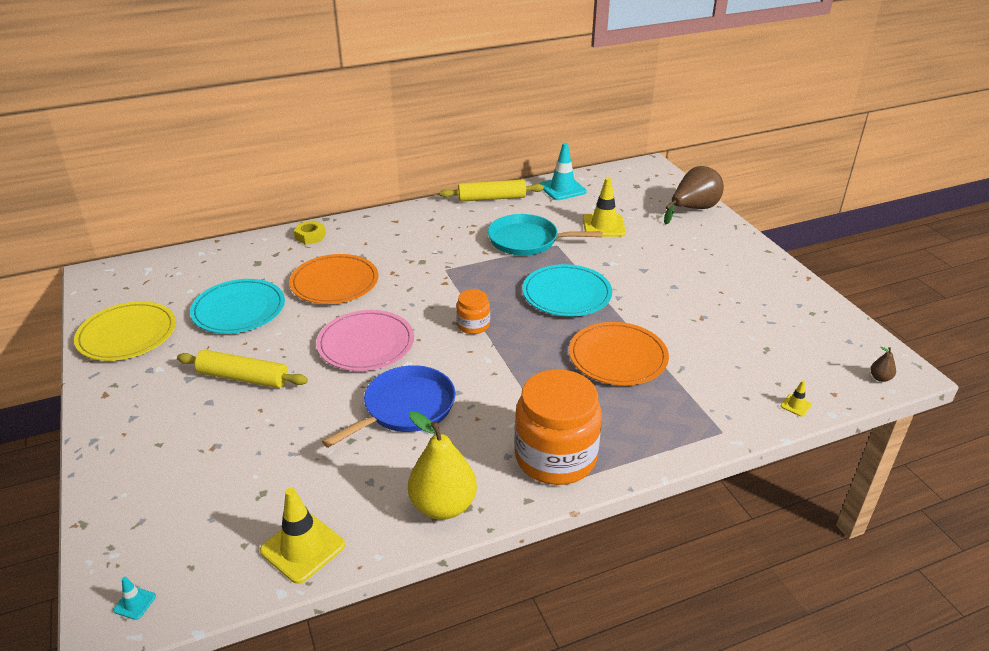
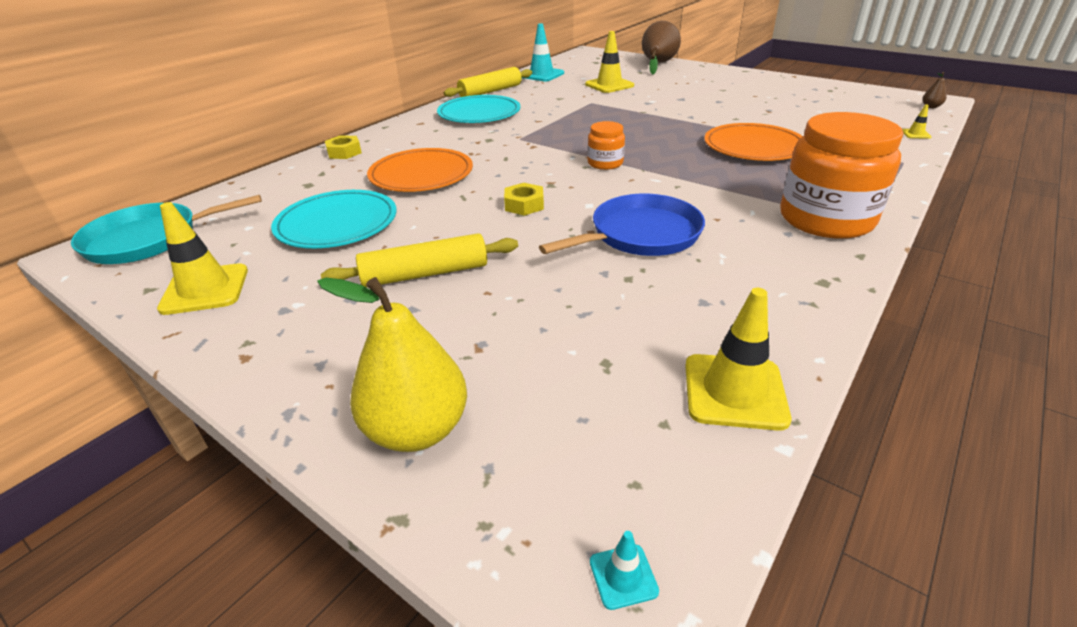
camera: 30 degrees left, 0 degrees up
yellow plate [74,301,176,361] -> yellow traffic cone [157,202,248,315]
pink plate [316,310,414,371] -> yellow nut [504,183,544,216]
blue pan [322,365,456,448] -> blue pan turned 45 degrees clockwise [539,194,705,256]
yellow pear [408,411,477,520] -> yellow pear moved to [317,277,467,452]
turquoise pan [488,214,603,256] -> turquoise pan moved to [71,195,262,264]
turquoise plate [523,264,612,316] -> turquoise plate moved to [437,95,521,123]

